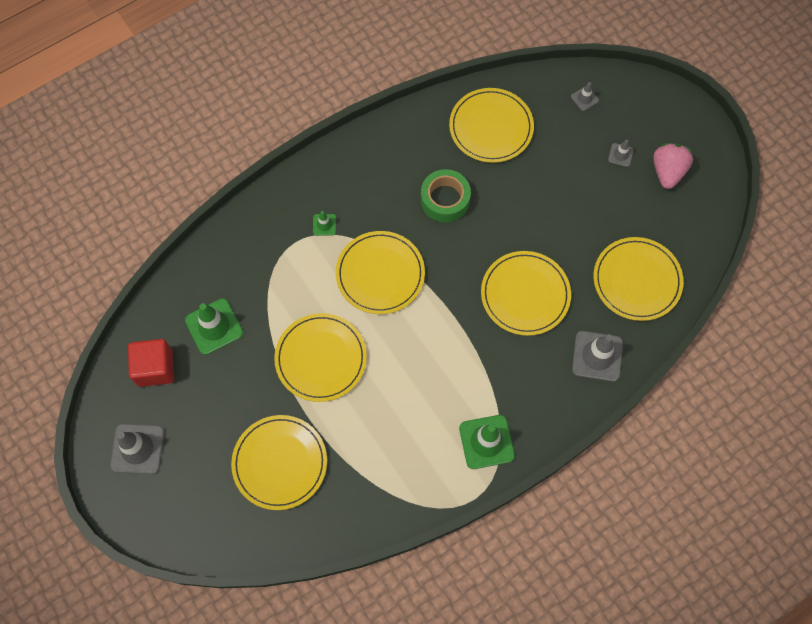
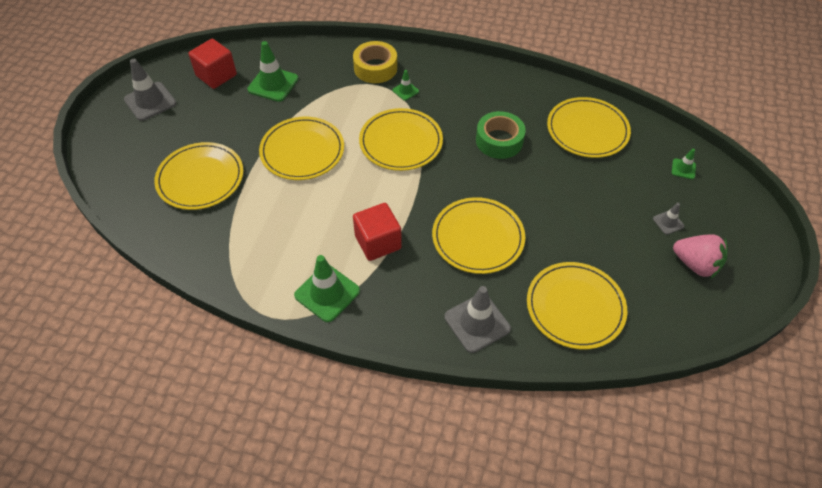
camera: 50 degrees right, 15 degrees down
grey traffic cone [571,82,599,111] -> green traffic cone [671,149,696,179]
pink strawberry [653,143,694,189] -> pink strawberry turned 60 degrees clockwise [673,234,728,278]
none -> yellow tape [353,41,397,83]
none -> red cube [353,203,402,261]

